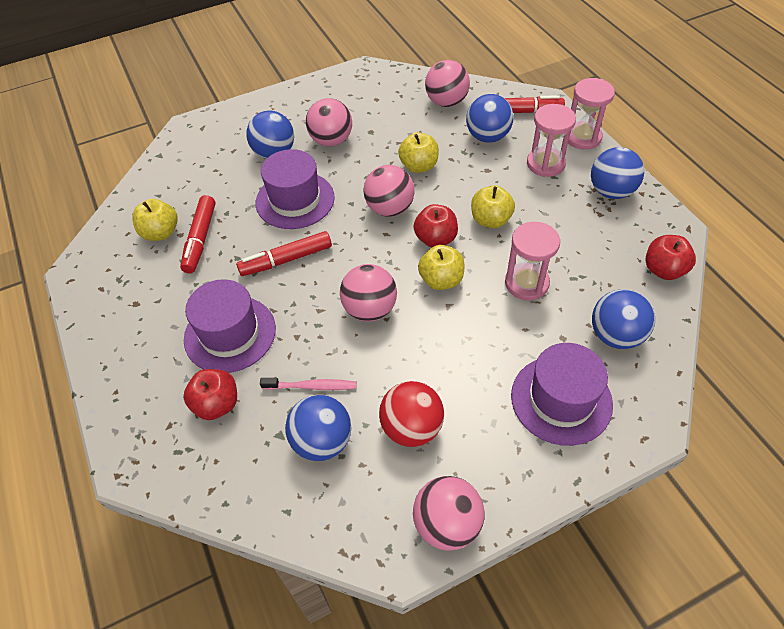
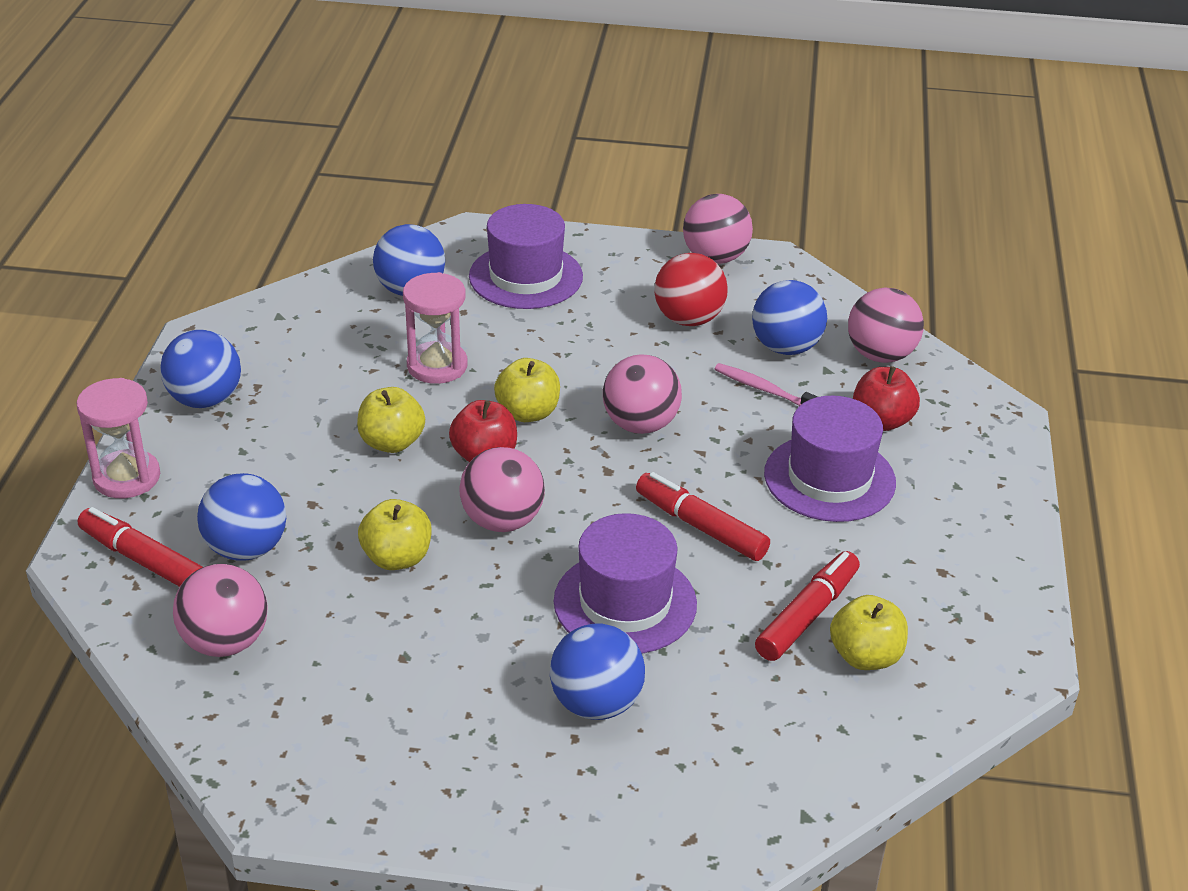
camera: 150 degrees left, 15 degrees down
red marker [236,231,332,276] -> red marker turned 150 degrees counterclockwise [636,472,770,561]
pink ball [306,98,352,147] -> pink ball moved to [848,288,924,363]
pink hourglass [527,104,576,177] -> none
red apple [645,235,696,280] -> none

